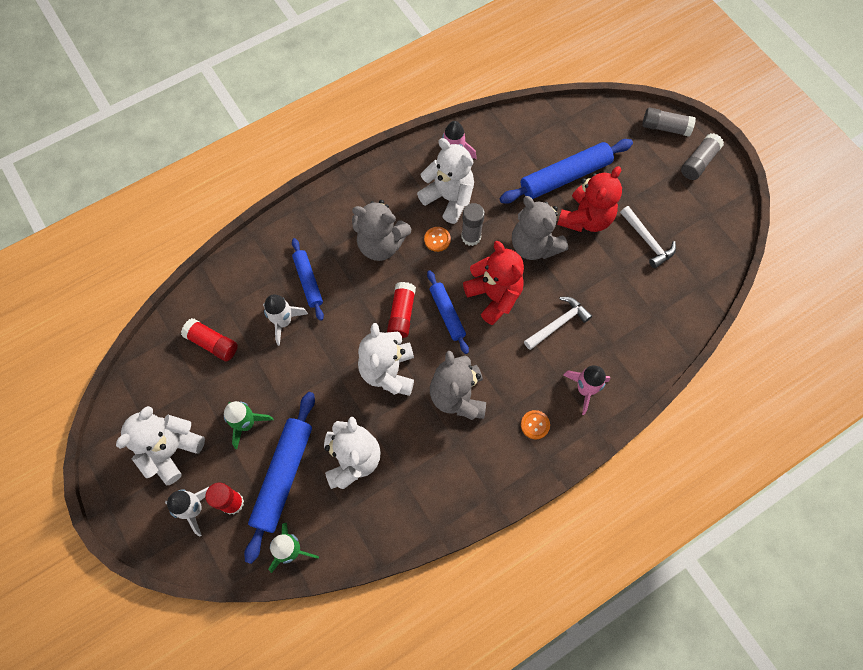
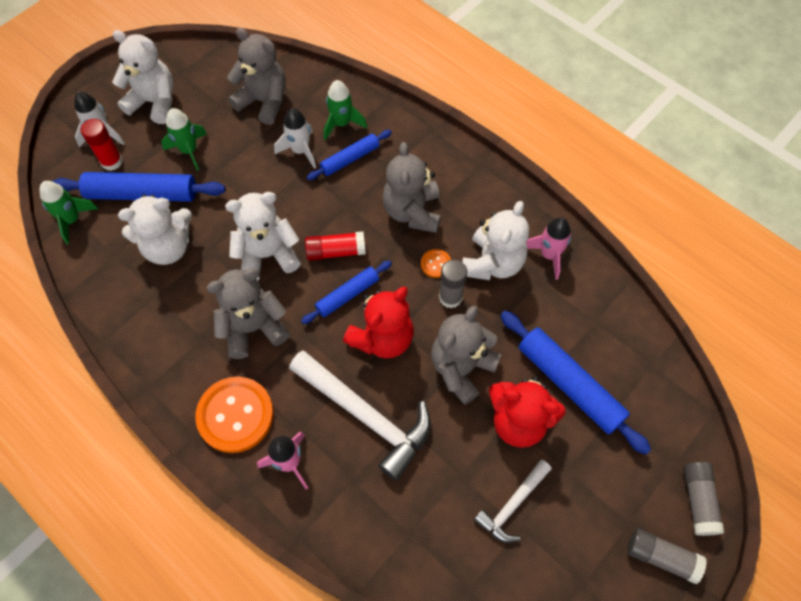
camera: 75 degrees right, 5 degrees down
red glue stick [181,318,238,361] -> grey teddy bear [227,28,286,125]
orange button [521,410,550,439] -> orange button [195,377,274,453], size x2.25
white hammer [524,297,592,350] -> white hammer [289,350,431,481], size x1.79
none -> green rocket [324,80,367,141]

